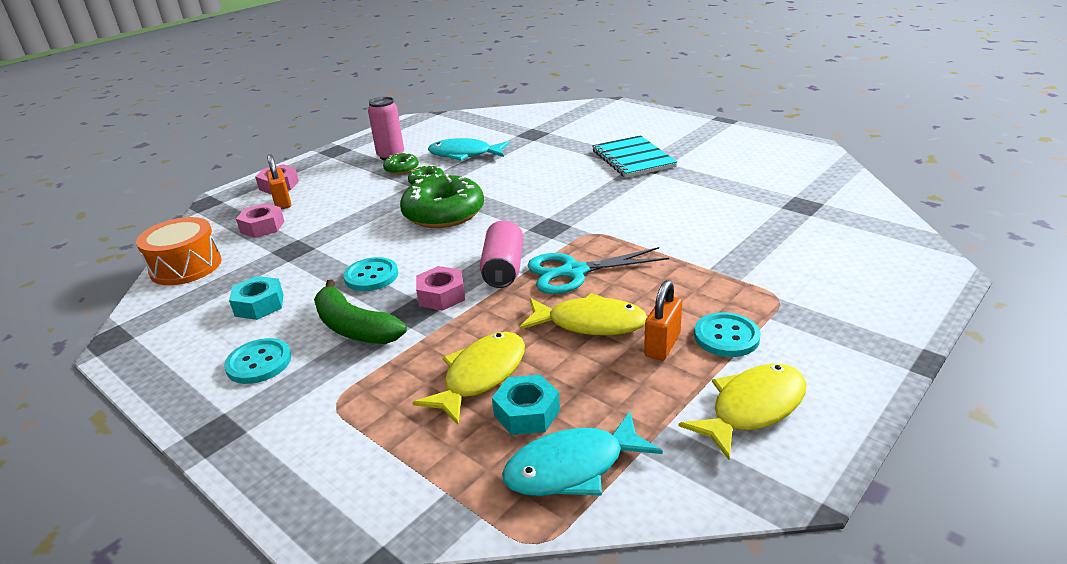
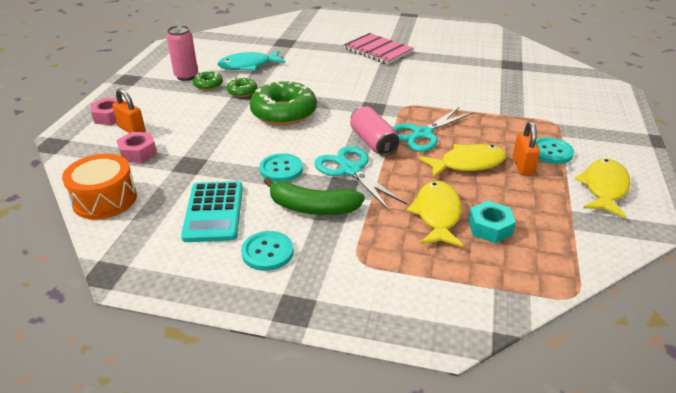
camera: 30 degrees left, 5 degrees up
turquoise nut [229,276,284,320] -> turquoise calculator [181,181,243,242]
pink nut [416,266,465,311] -> turquoise scissors [314,146,407,210]
turquoise fish [502,412,663,496] -> none
turquoise notebook [592,135,677,178] -> pink notebook [344,33,414,64]

